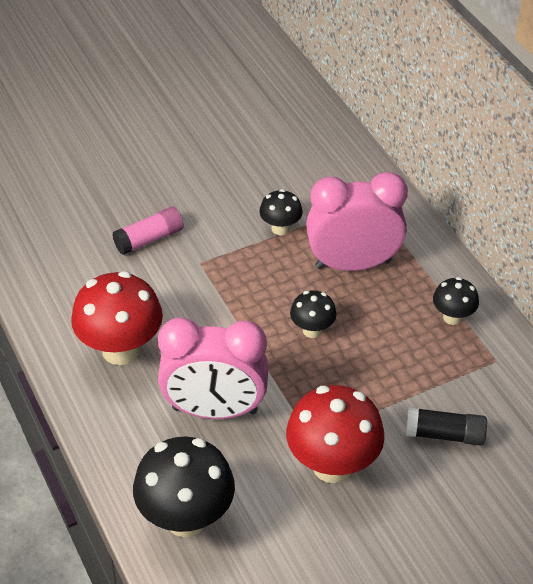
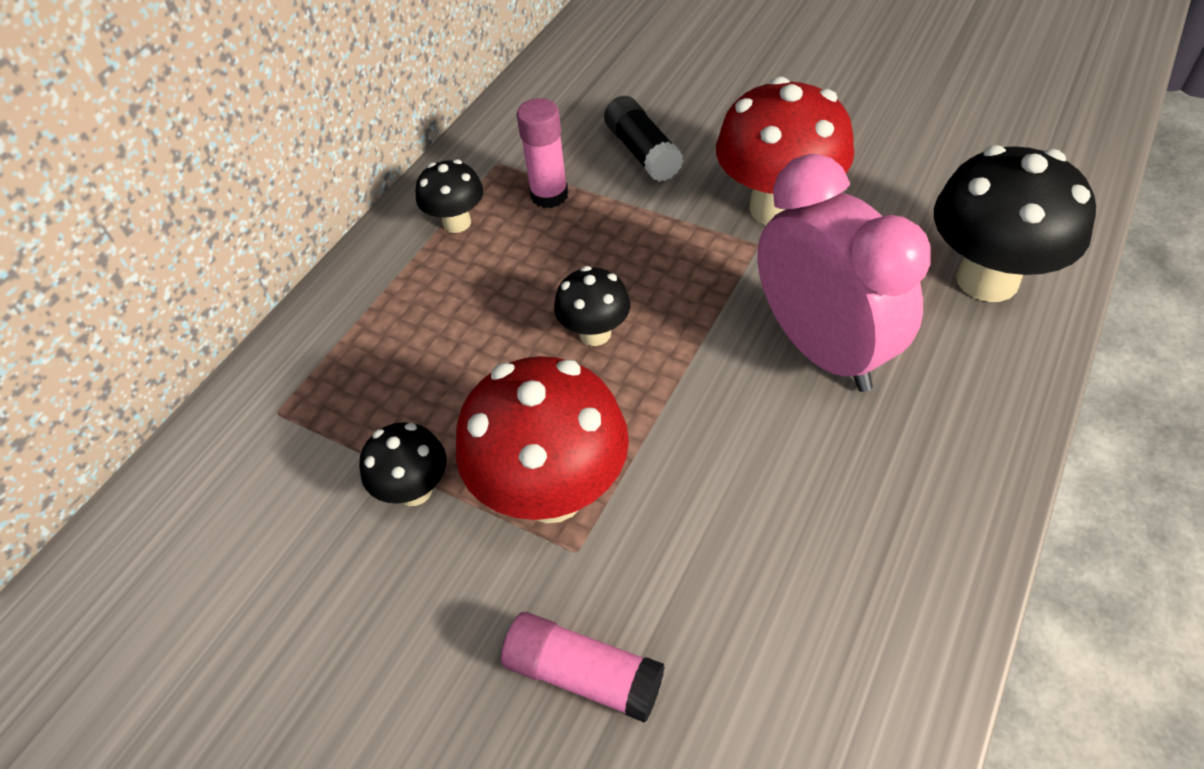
camera: 120 degrees left, 5 degrees up
red mushroom [71,271,163,365] -> red mushroom moved to [456,356,629,523]
pink clock [306,172,408,271] -> none
none -> pink glue stick [517,98,568,208]

